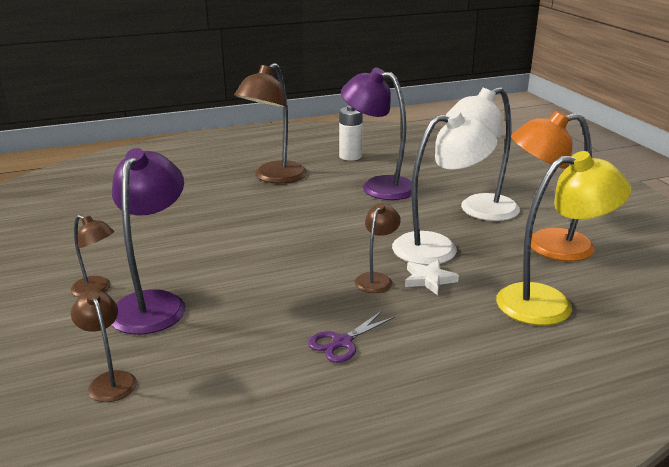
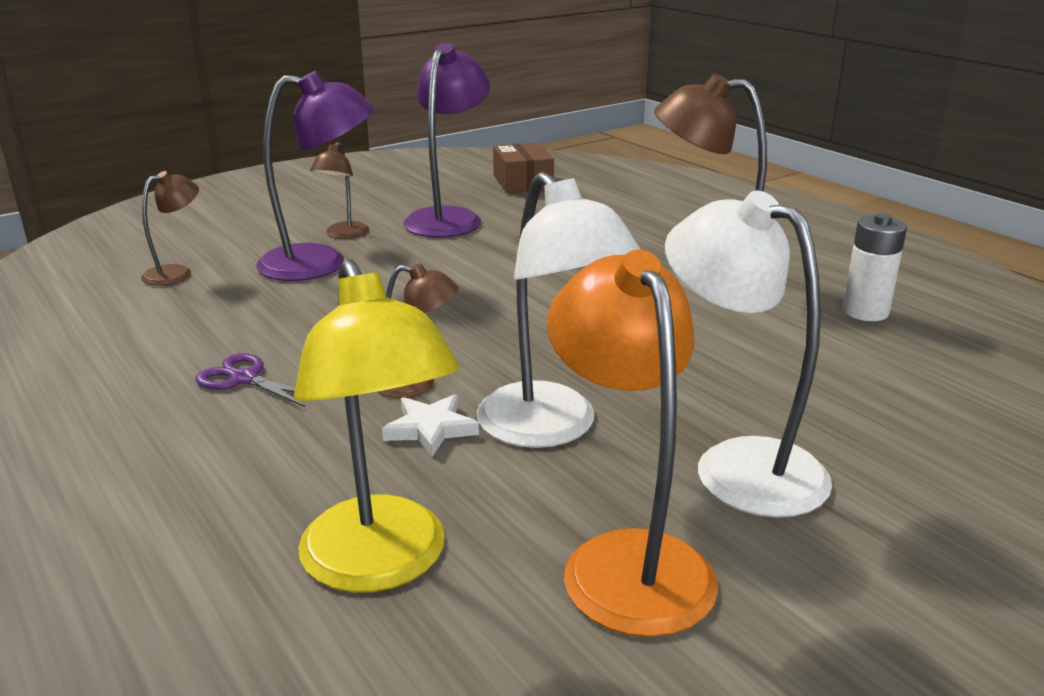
camera: 75 degrees right, 0 degrees up
purple lamp [341,68,412,200] -> purple lamp moved to [403,43,490,238]
none -> brown box [493,143,554,193]

